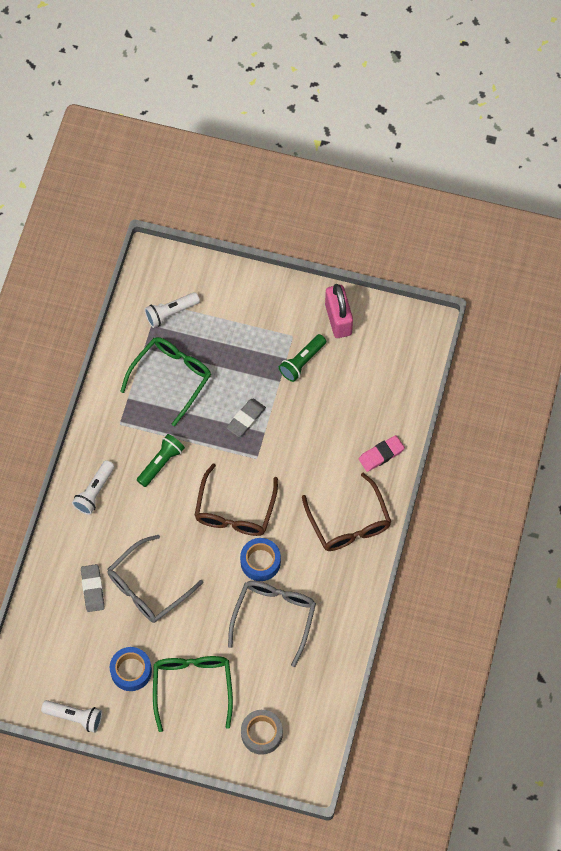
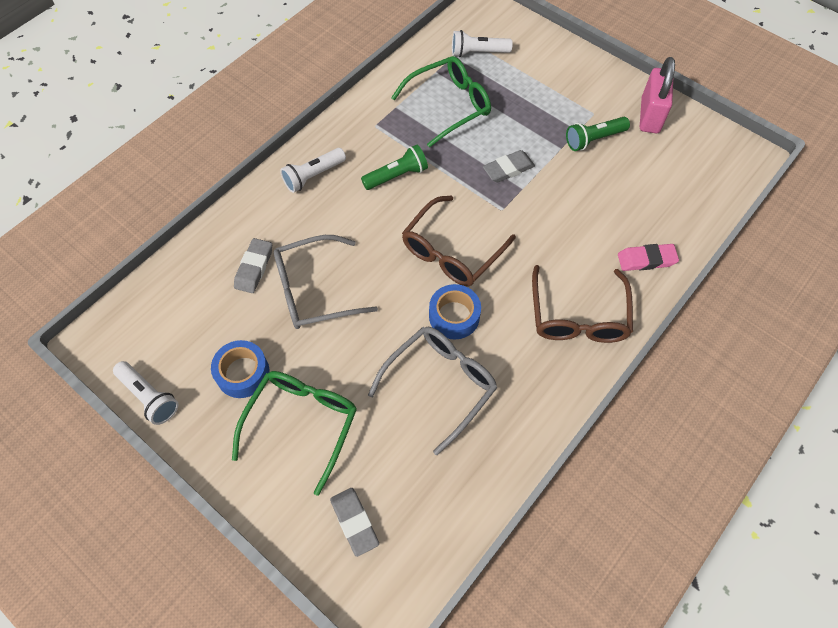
camera: 25 degrees right, 5 degrees down
grey tape [241,710,283,755] -> grey eraser [330,488,379,557]

